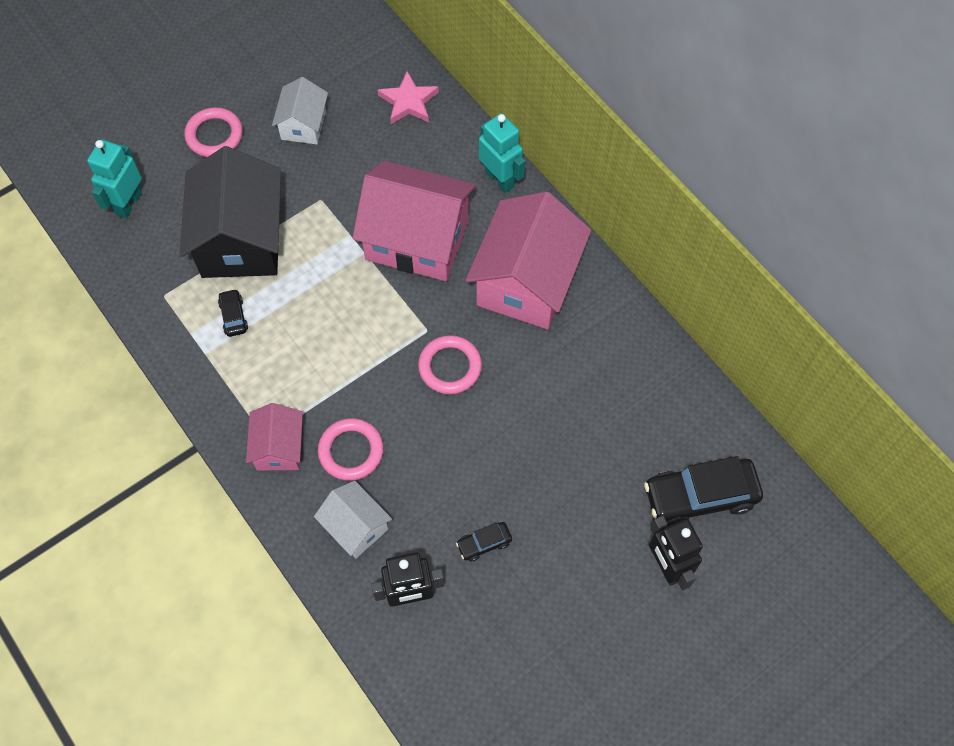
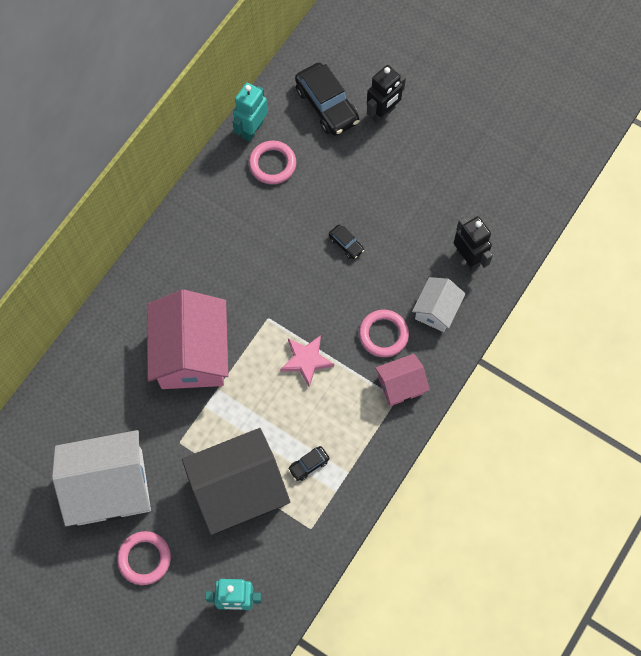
camera: 110 degrees left, 5 degrees up
white house [272,77,328,145] -> white house [52,430,151,526], size x1.92
pink star [377,71,439,124] -> pink star moved to [280,335,334,387]
pink ring [418,335,482,395] -> pink ring moved to [249,141,296,184]
black car [456,522,512,562] -> black car moved to [329,225,364,259]
pink house [466,191,591,329] -> none
turquoise robot [479,113,525,193] -> turquoise robot moved to [233,83,268,142]

